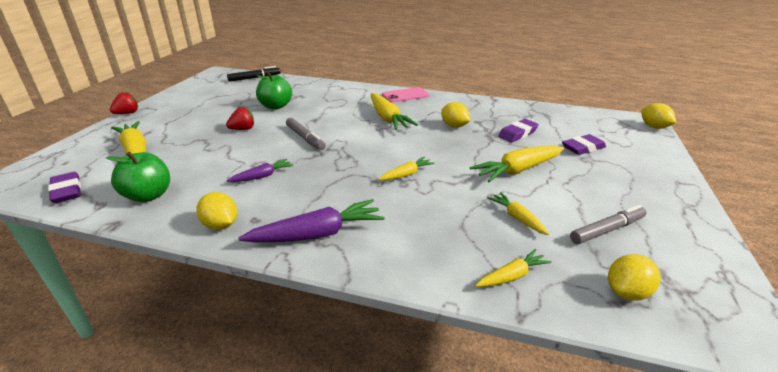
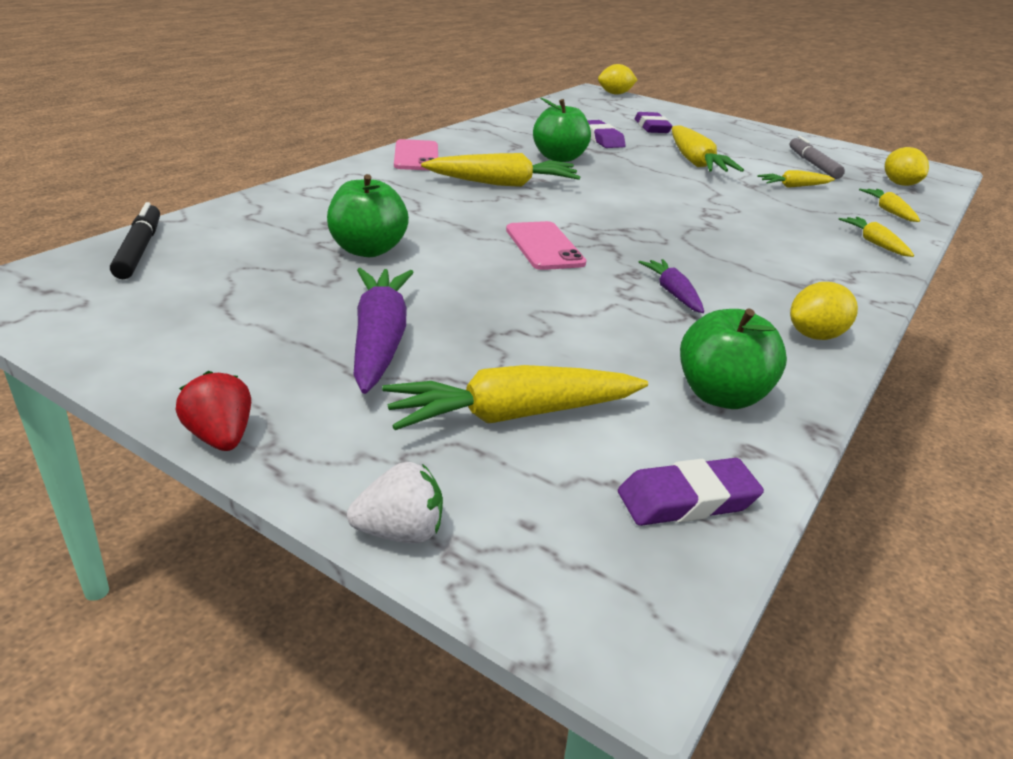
camera: 75 degrees left, 0 degrees up
red strawberry [226,107,254,130] -> none
purple carrot [238,199,385,243] -> purple carrot moved to [353,268,414,394]
grey marker [286,118,326,150] -> pink phone [506,221,587,270]
yellow carrot [379,157,435,180] -> yellow carrot moved to [839,217,914,257]
yellow lemon [441,102,470,128] -> green apple [533,98,591,162]
none -> white strawberry [347,462,443,543]

